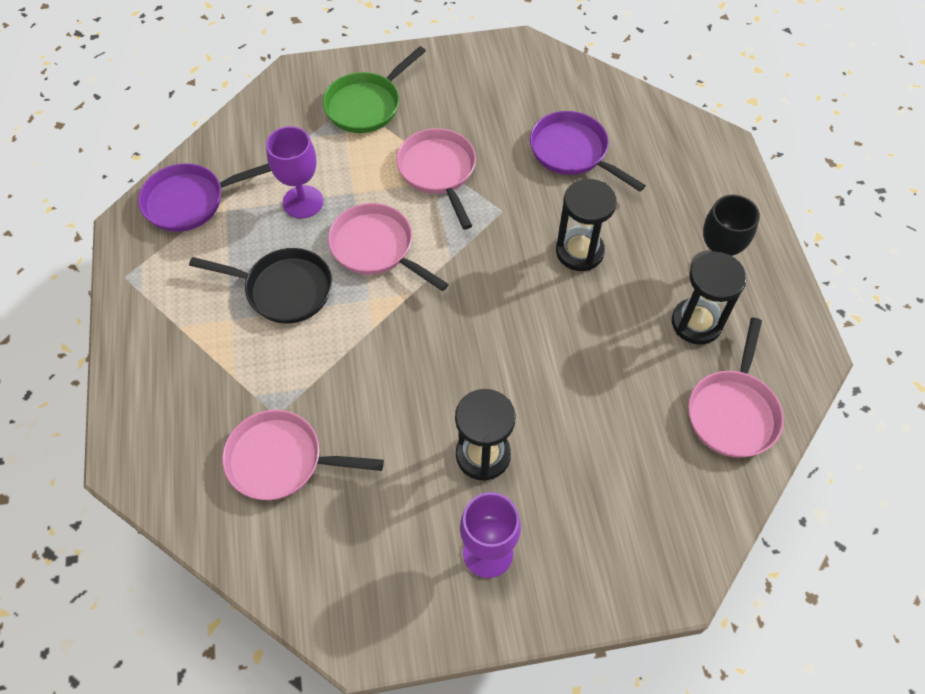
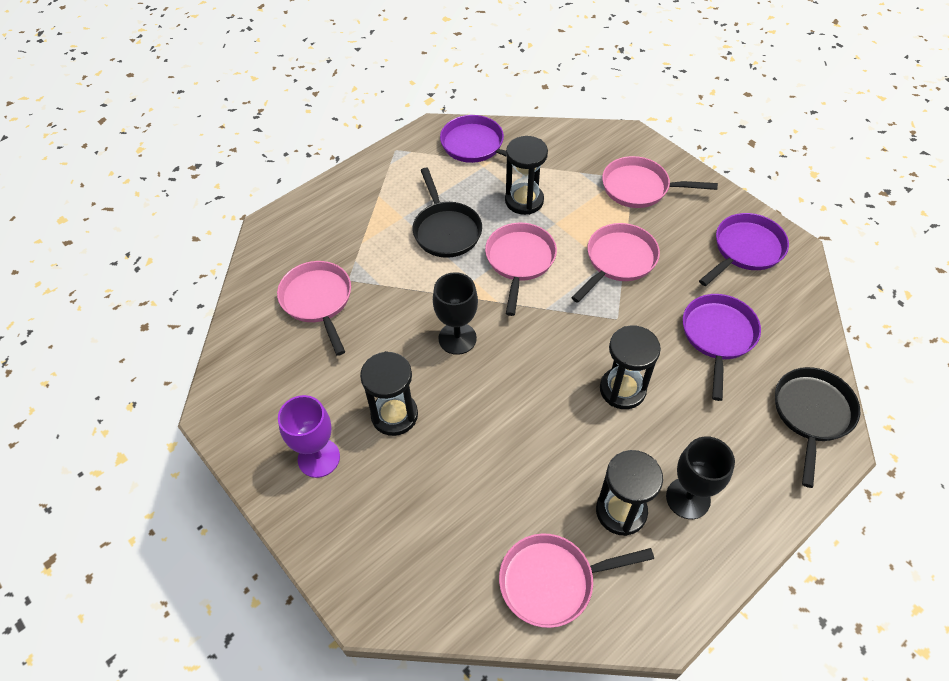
camera: 60 degrees right, 5 degrees down
purple goblet [266,126,323,218] -> black hourglass [505,136,548,215]
green pan [323,46,426,133] -> pink pan [602,156,718,208]
none -> black goblet [433,272,478,355]
none -> purple pan [699,213,789,286]
none -> black pan [775,367,860,488]

